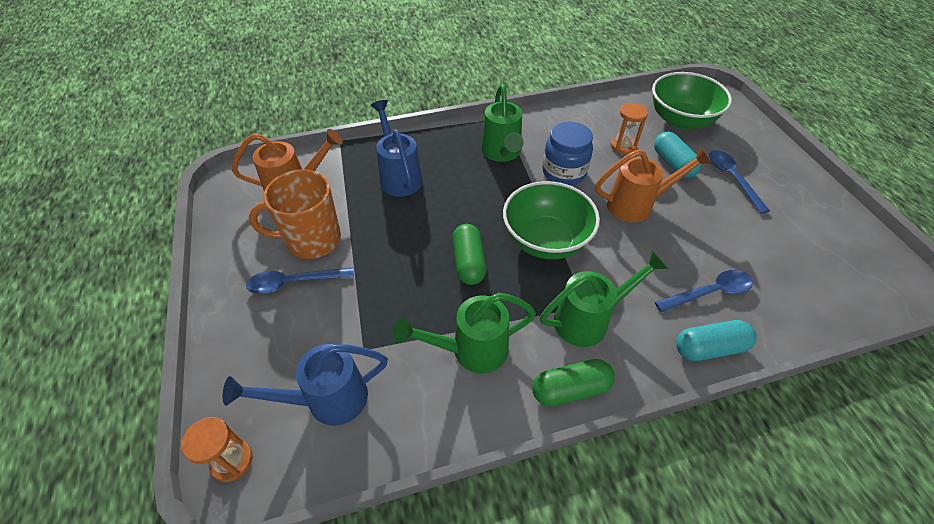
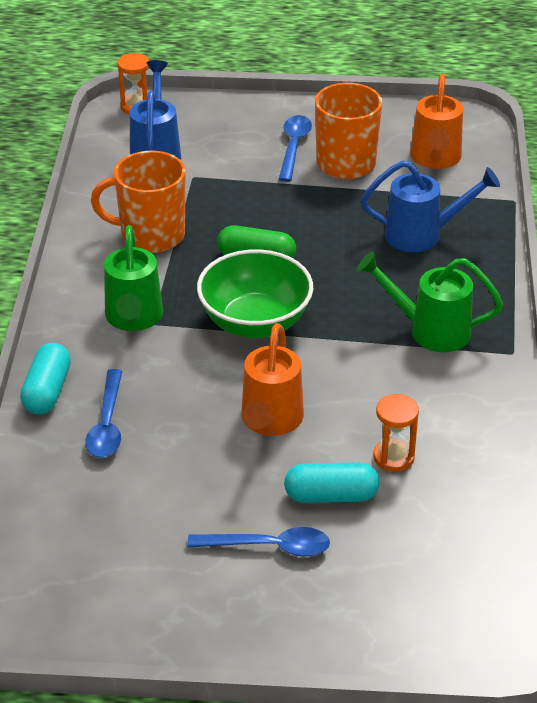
camera: 110 degrees right, 10 degrees down
green watering can [393,293,536,373] -> orange mug [91,151,185,253]
green capsule [532,359,615,407] -> none
blue jar [542,122,593,185] -> none
green bowl [652,72,732,130] -> none

